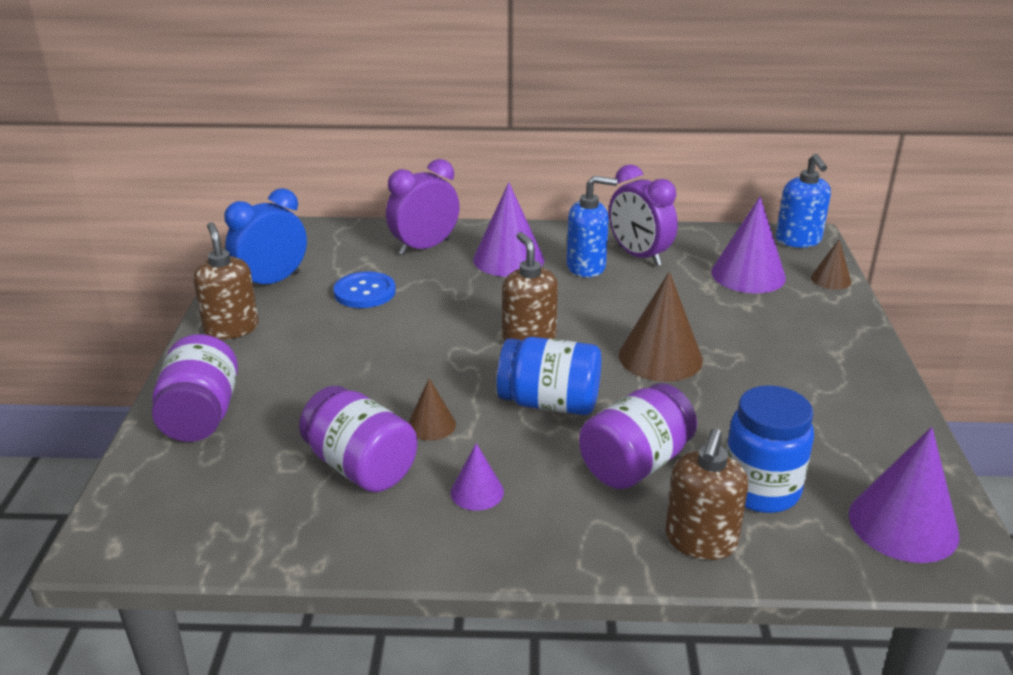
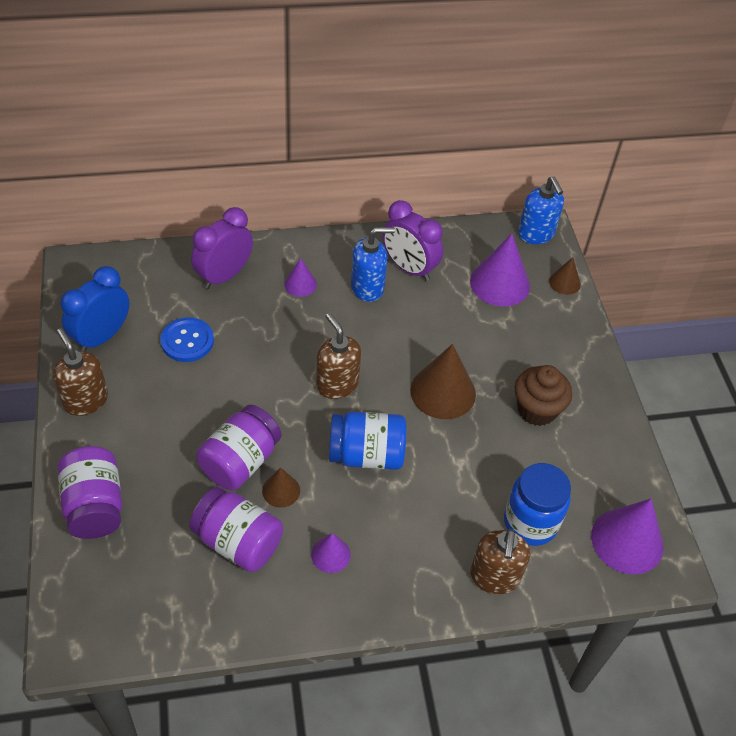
camera: 15 degrees left, 20 degrees up
purple cone [473,182,544,277] -> purple cone [284,258,317,297], size x0.53
purple jar [579,383,697,489] -> purple jar moved to [196,405,282,490]
none -> brown cupcake [515,365,572,426]

